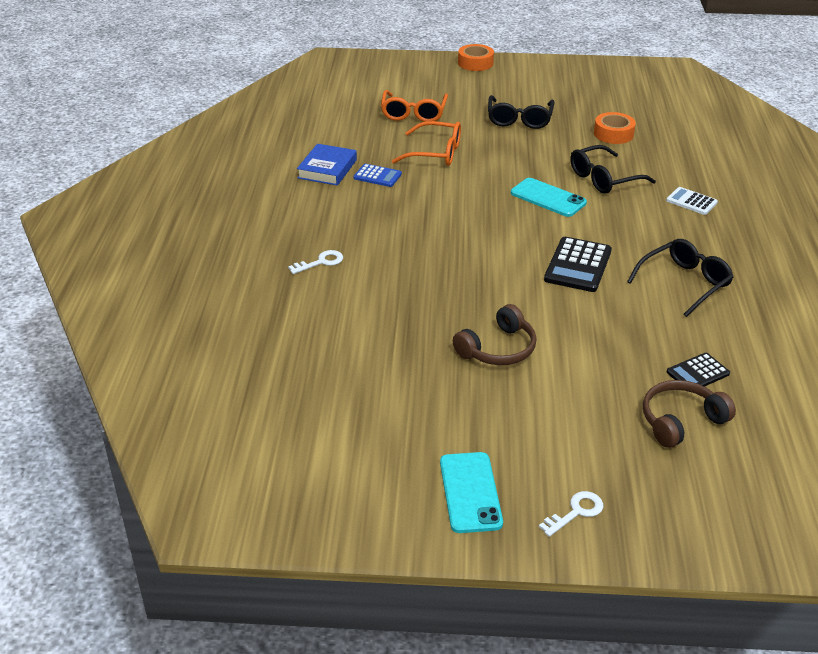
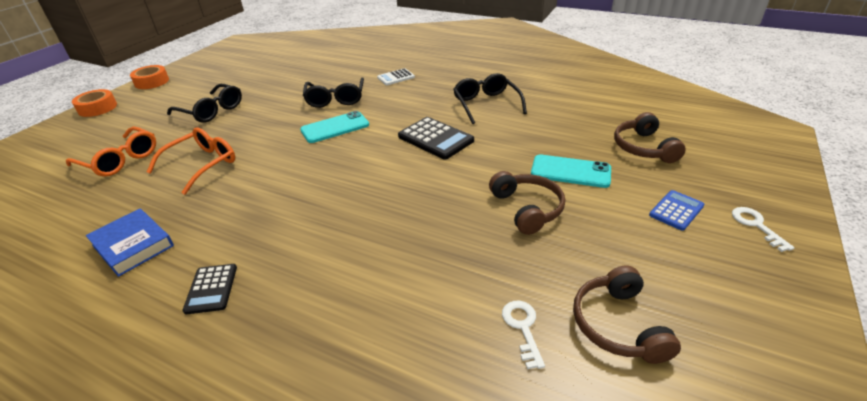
camera: 65 degrees left, 0 degrees up
white key [288,250,343,274] -> white key moved to [502,301,545,369]
blue calculator [353,164,402,187] -> blue calculator moved to [649,190,705,231]
turquoise phone [440,452,503,533] -> turquoise phone moved to [531,154,611,188]
orange tape [594,112,636,144] -> orange tape moved to [130,65,169,89]
black calculator [667,353,730,387] -> black calculator moved to [182,264,237,314]
none -> brown headphones [573,266,681,364]

